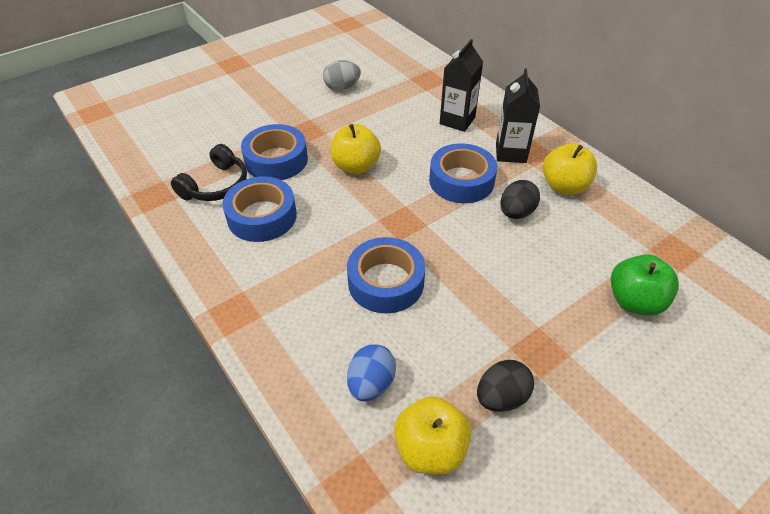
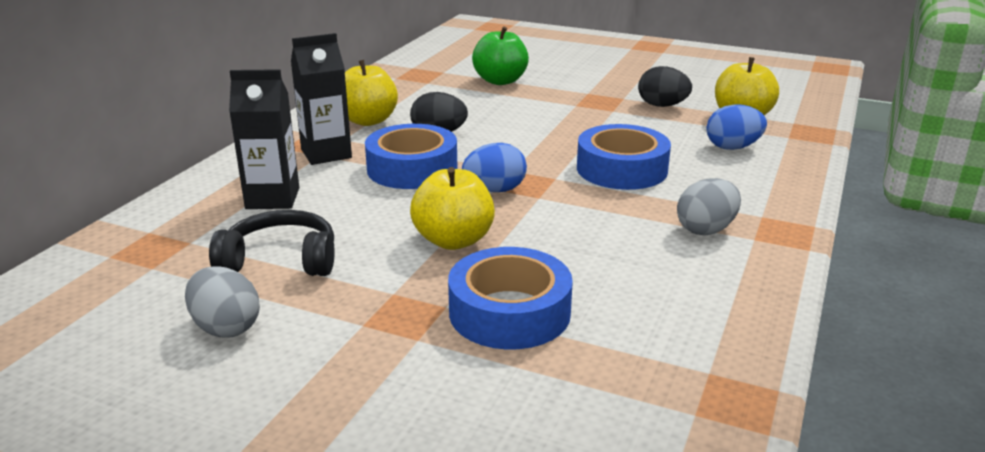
camera: 120 degrees left, 20 degrees down
black headphones [171,144,247,201] -> black headphones moved to [209,210,335,276]
blue tape [222,176,297,242] -> none
none -> blue egg [462,143,527,192]
none -> grey egg [677,178,741,235]

